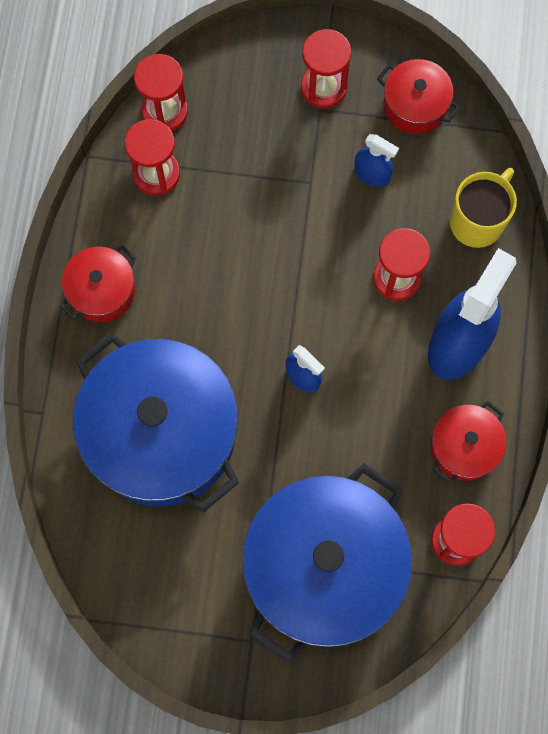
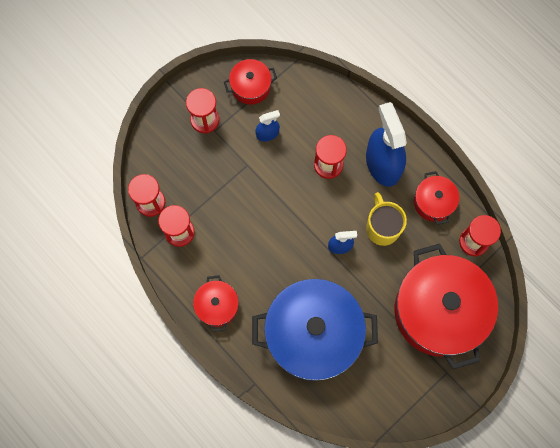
camera: 50 degrees left, 0 degrees up
blue pot [242,463,412,663] -> red pot [395,244,498,370]
yellow mug [450,168,517,248] -> yellow mug moved to [366,192,407,246]

